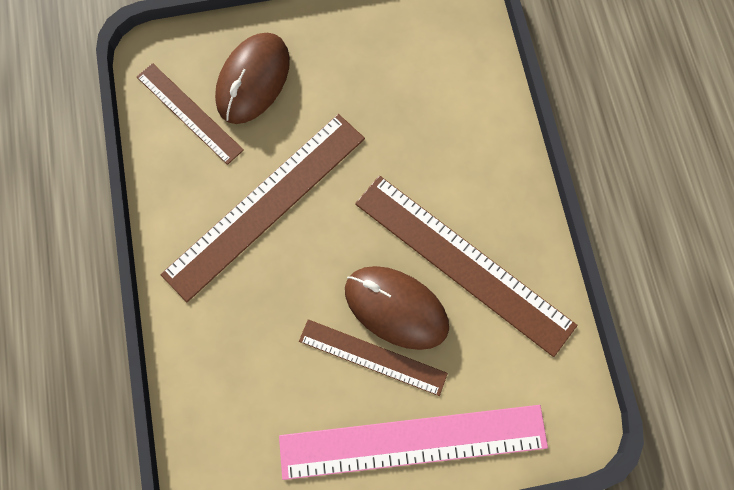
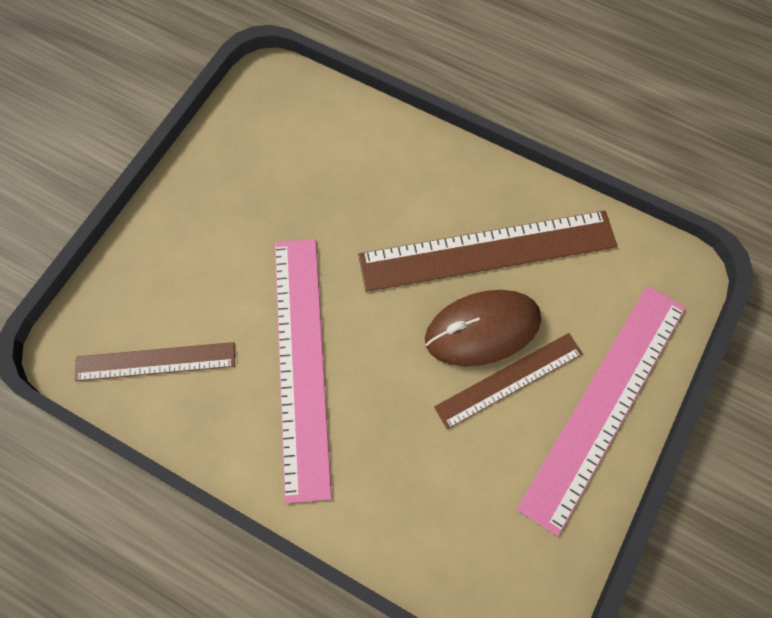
camera: 50 degrees left, 5 degrees down
brown ruler [160,114,365,302] -> pink ruler [275,239,332,503]
brown mouse [215,33,290,124] -> none

